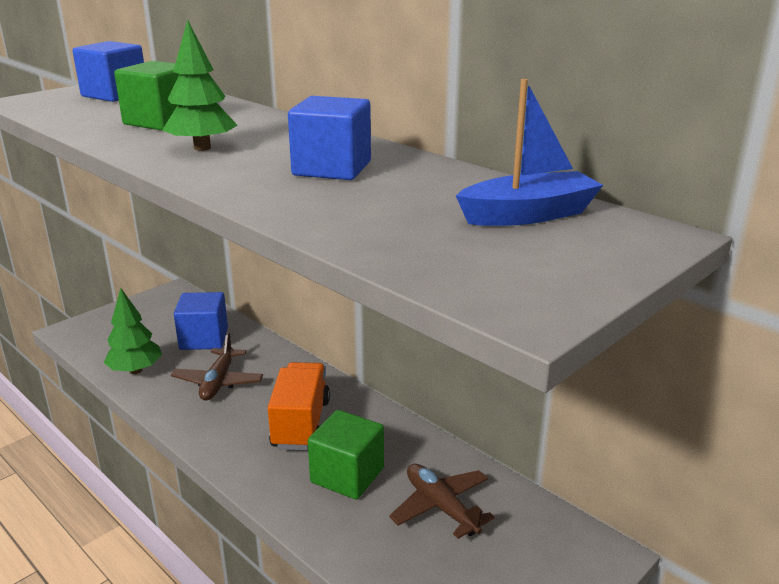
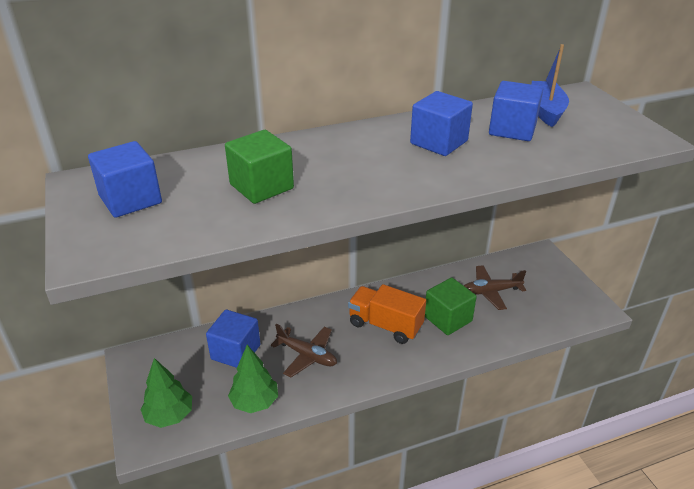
camera: 65 degrees left, 10 degrees up
green tree [162,20,238,151] -> green tree moved to [140,358,192,428]
none -> blue cube [489,81,543,141]

